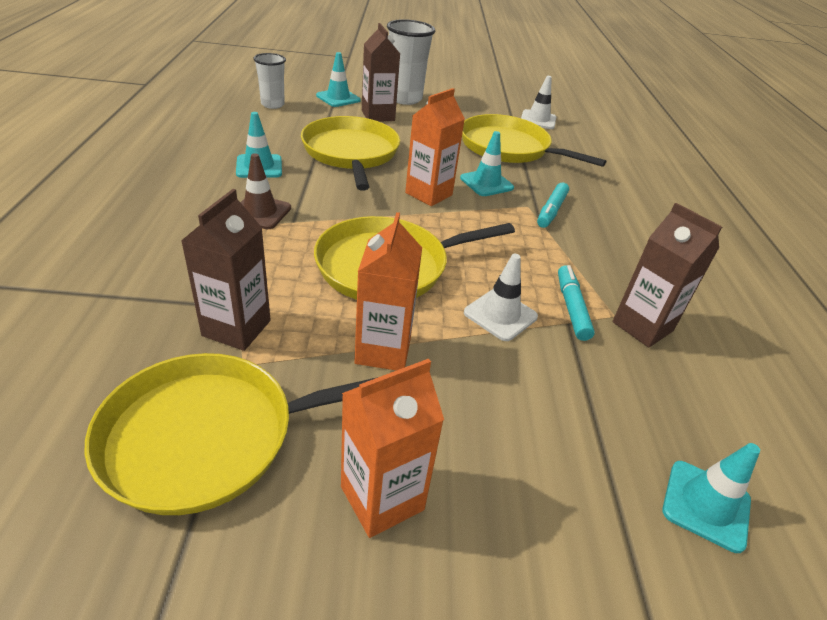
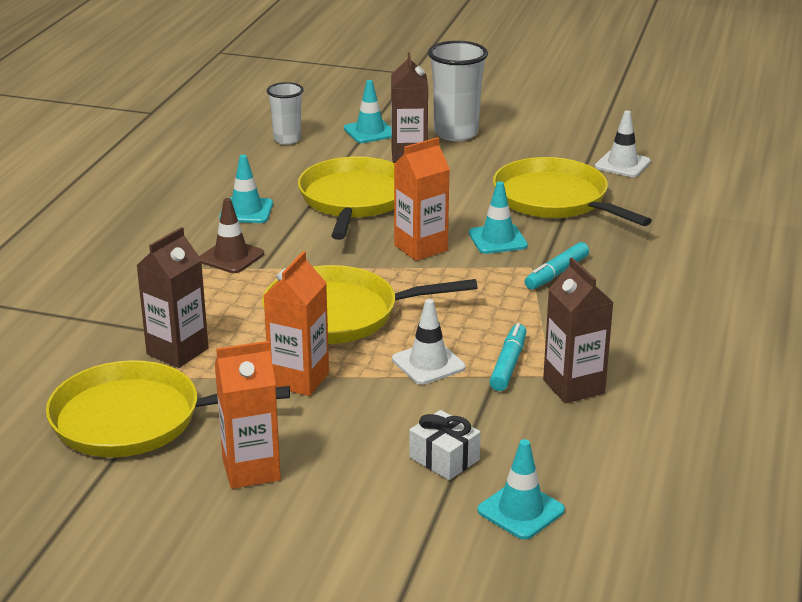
camera: 20 degrees right, 10 degrees down
none -> white gift [409,410,481,480]

